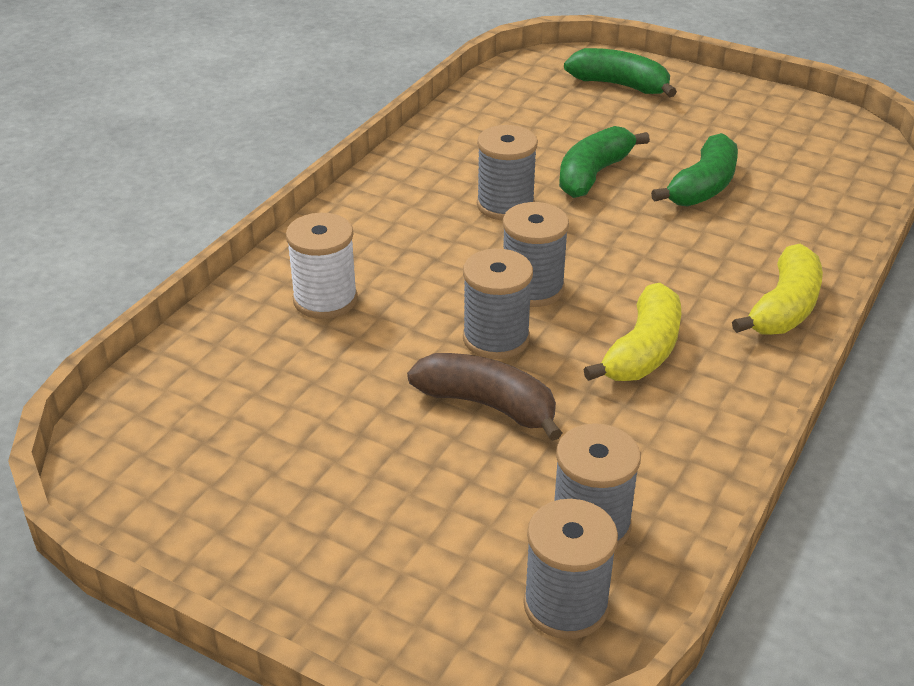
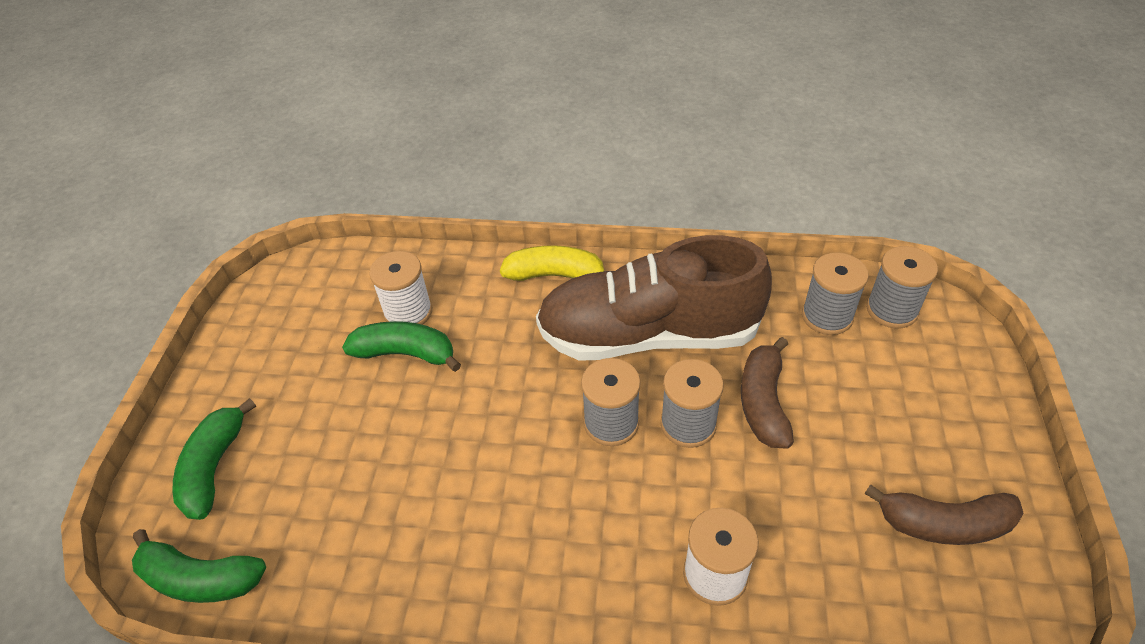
camera: 110 degrees left, 10 degrees up
grey spool [477,125,538,220] -> none
green banana [559,126,650,198] -> green banana moved to [132,529,266,603]
yellow banana [583,283,681,381] -> brown shoe [536,235,772,361]
none -> white spool [369,251,432,325]
none -> brown banana [865,485,1023,545]

